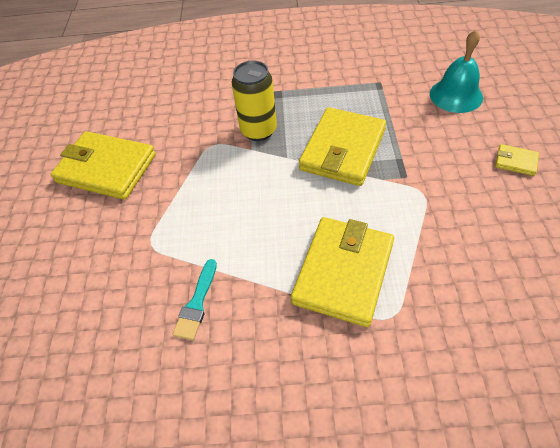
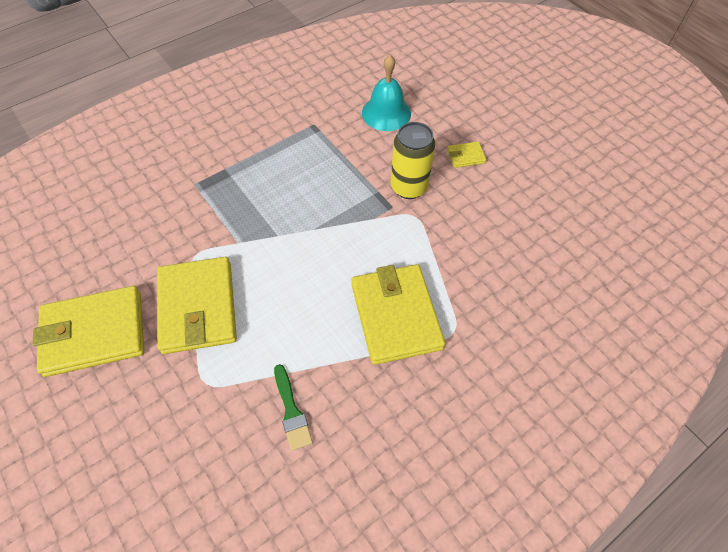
camera: 40 degrees left, 5 degrees up
turquoise brush [173,259,217,340] -> green brush [274,364,313,451]
yellow can [232,61,277,141] -> yellow can moved to [390,122,436,199]
yellow wallet [299,107,386,186] -> yellow wallet moved to [157,257,237,354]

